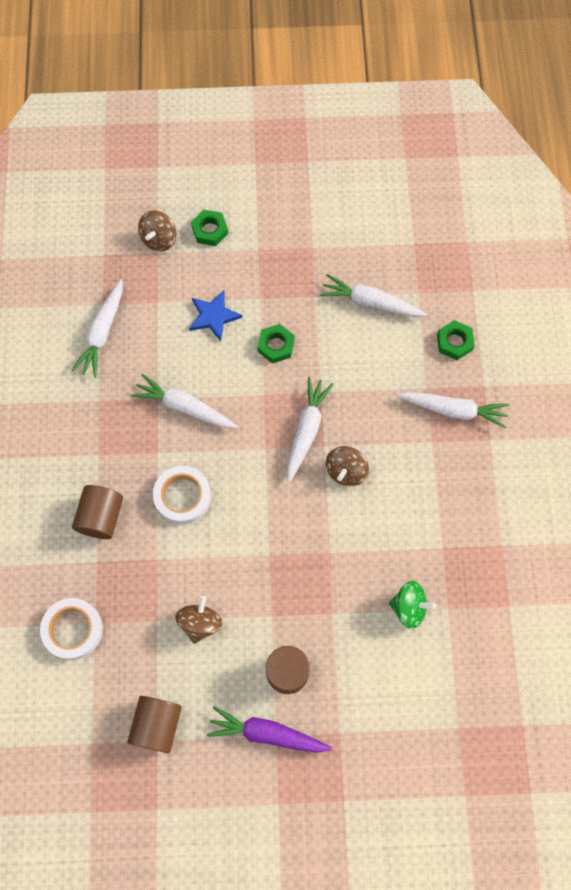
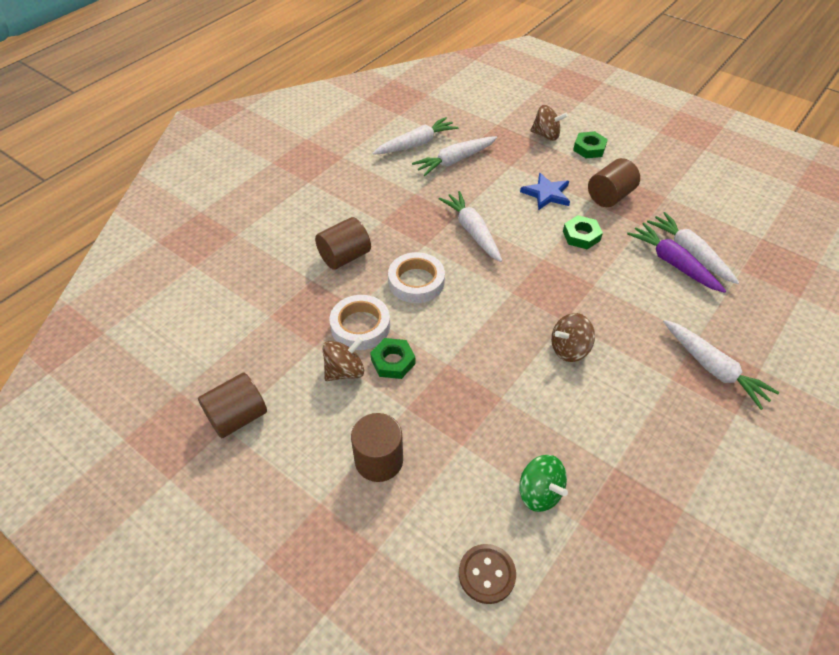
camera: 40 degrees right, 20 degrees down
white tape [40,598,103,660] -> white tape moved to [329,295,390,350]
brown spinning top [138,210,176,251] -> brown spinning top turned 135 degrees counterclockwise [530,105,568,141]
purple carrot [207,706,332,753] -> purple carrot moved to [627,222,726,293]
white carrot [287,377,333,482] -> white carrot moved to [373,117,458,155]
green nut [437,320,475,360] -> green nut moved to [370,338,415,379]
none -> brown button [459,544,516,604]
none -> brown cylinder [588,158,640,207]

